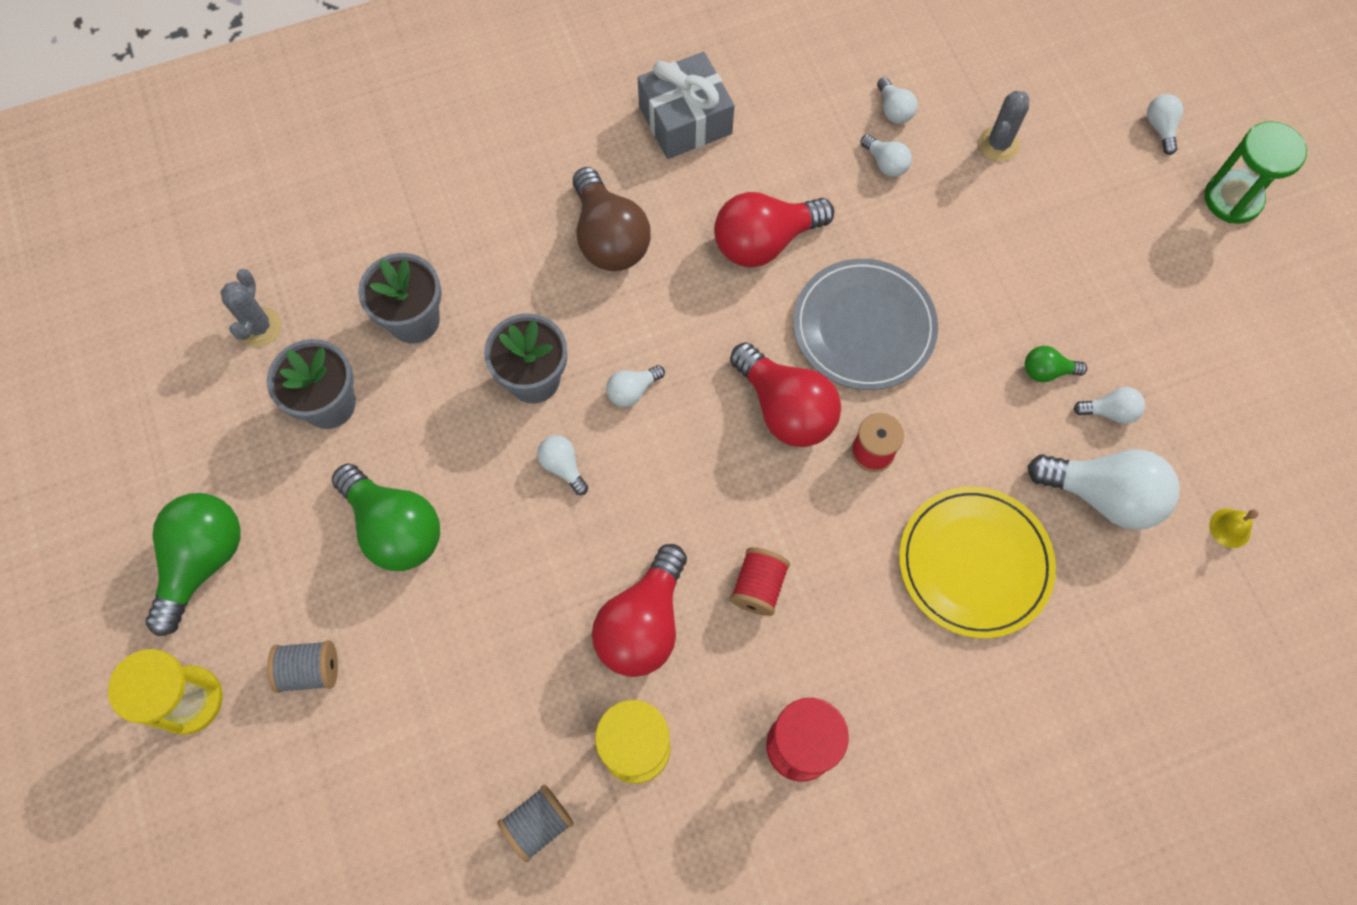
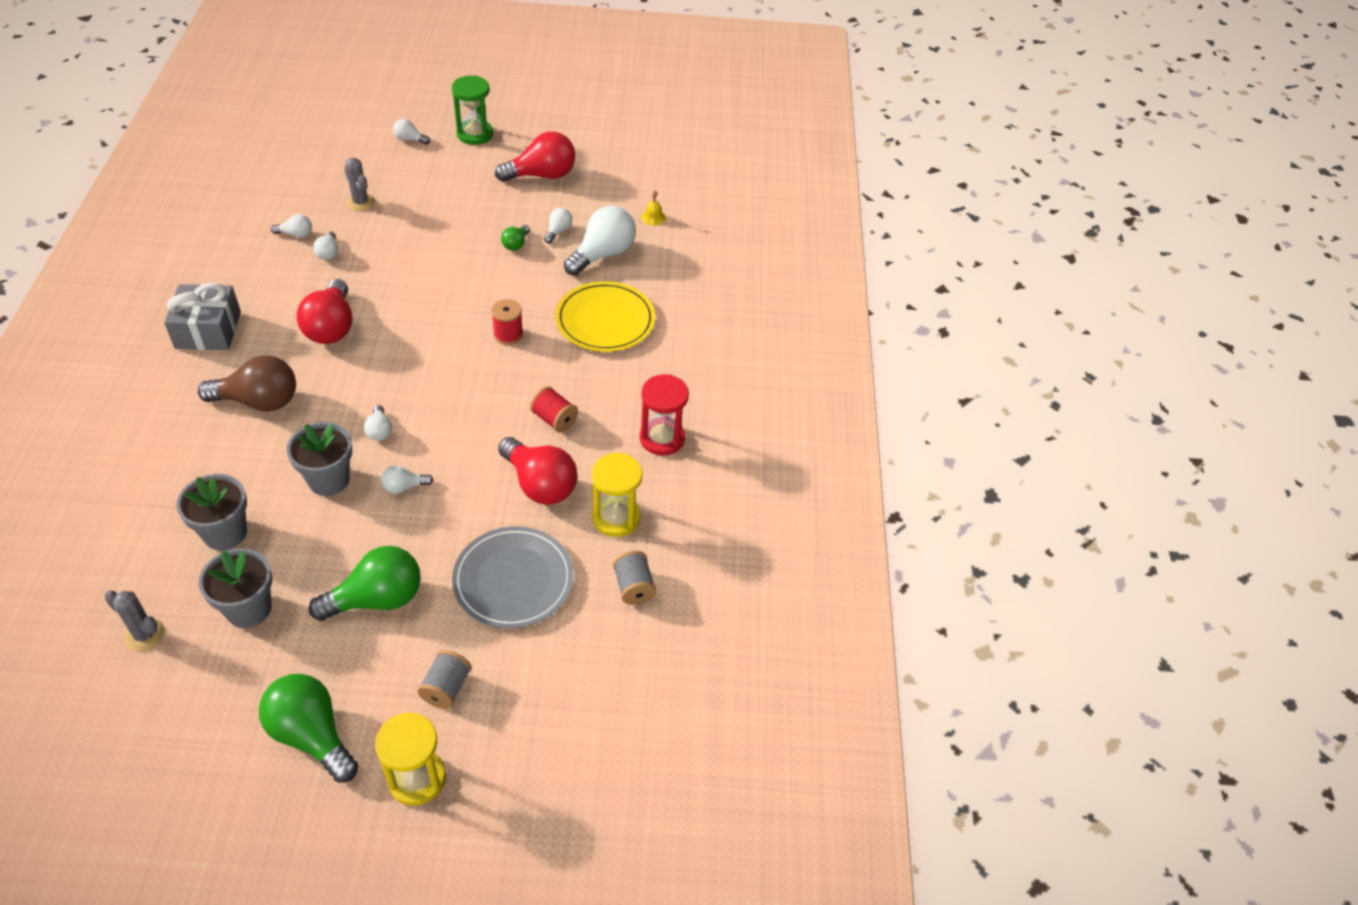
camera: 70 degrees left, 20 degrees down
red light bulb [730,342,841,447] -> red light bulb moved to [495,132,575,182]
grey plate [793,259,938,390] -> grey plate moved to [452,526,574,628]
white light bulb [861,134,912,177] -> white light bulb turned 105 degrees clockwise [313,232,338,260]

